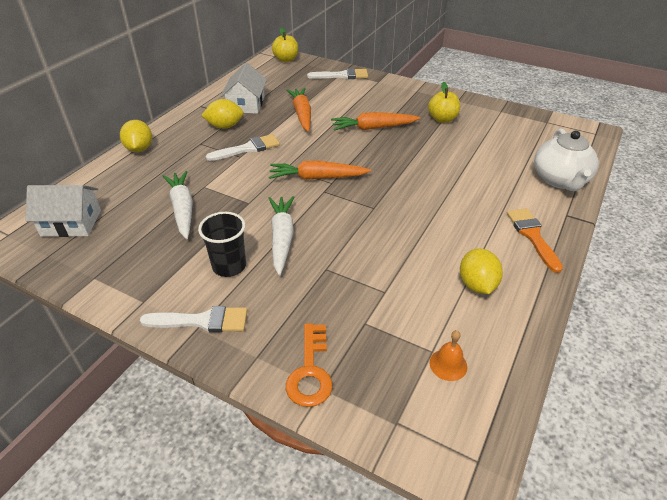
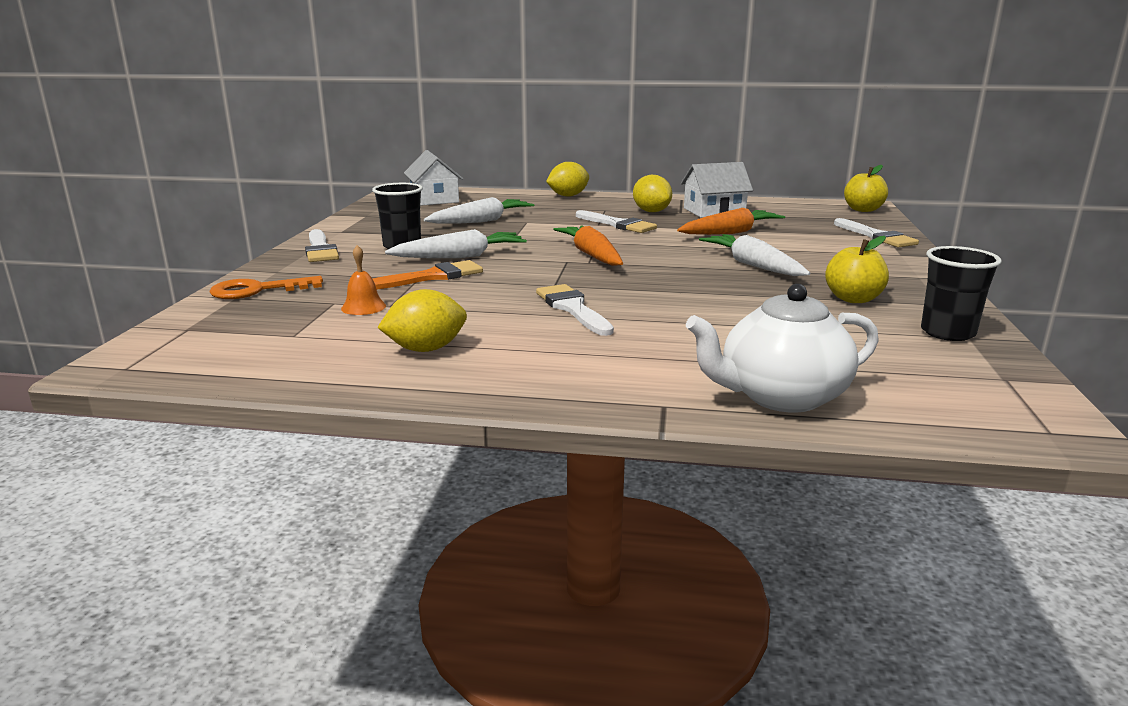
camera: 70 degrees right, 20 degrees down
orange carrot [331,112,420,130] -> white carrot [699,234,810,276]
orange bell [429,330,468,381] -> orange bell moved to [341,245,386,315]
orange brush [507,208,563,273] -> orange brush moved to [373,260,483,289]
none -> white brush [536,284,614,336]
none -> black cup [921,246,1002,341]

